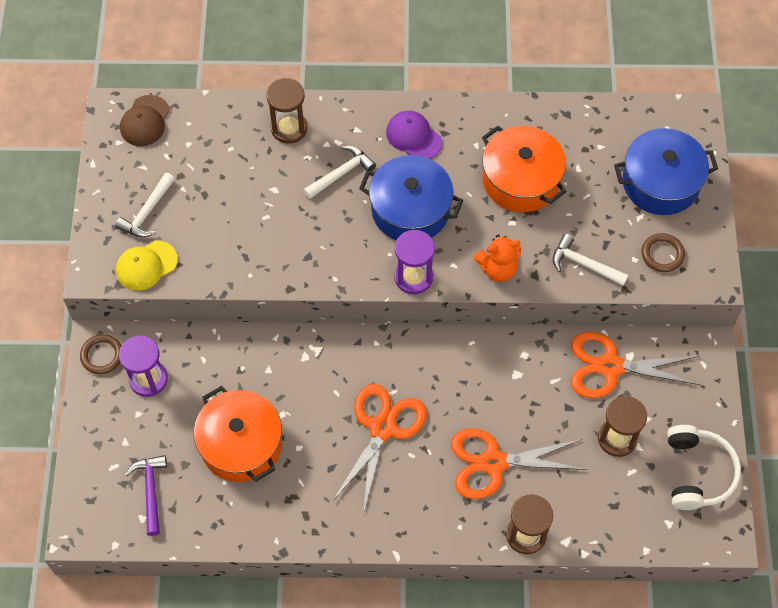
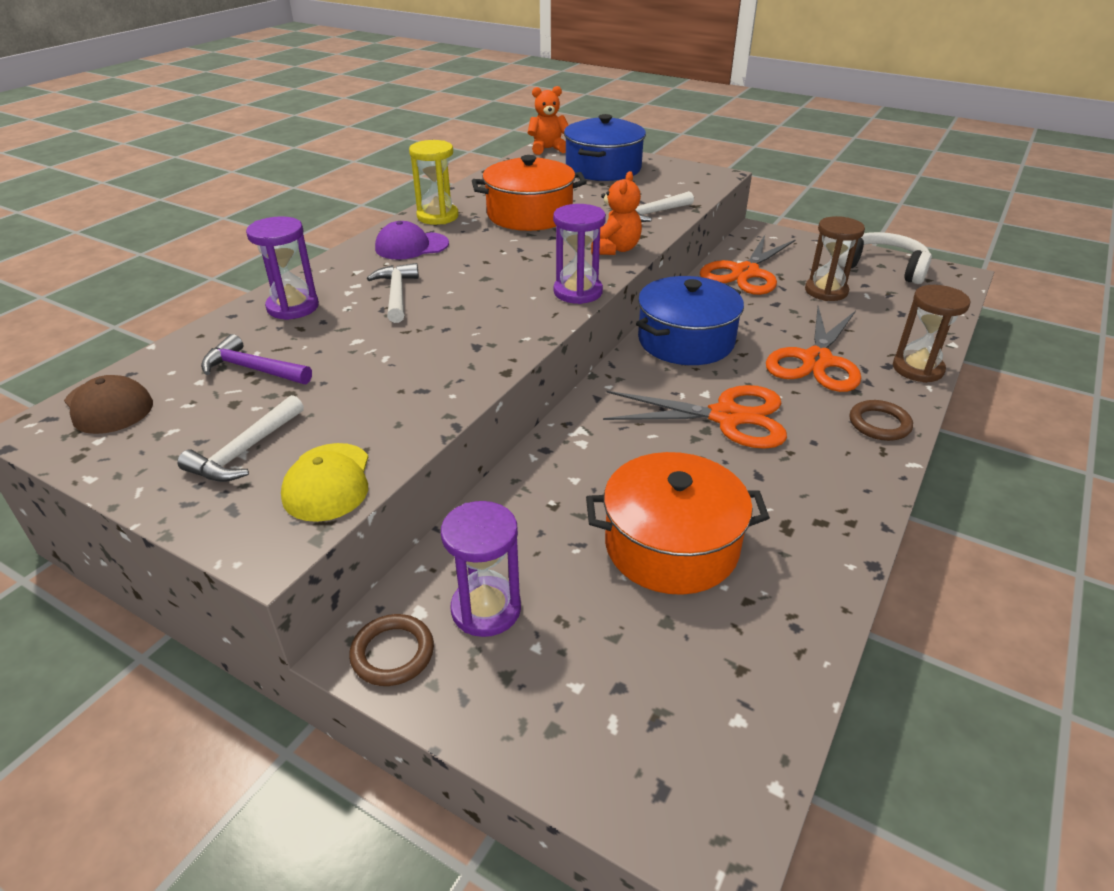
camera: 60 degrees left, 25 degrees down
white hammer [115,173,175,238] -> white hammer turned 60 degrees clockwise [177,395,304,482]
purple hammer [125,455,167,536] -> purple hammer moved to [201,334,312,384]
brown hourglass [266,78,308,144] -> purple hourglass [246,216,319,320]
orange scissors [332,384,427,514] -> orange scissors turned 135 degrees clockwise [603,385,787,449]
blue pot [359,155,463,240] -> blue pot moved to [636,276,744,365]
brown ring [642,233,685,272] -> brown ring moved to [850,400,913,441]
none -> yellow hourglass [409,140,458,225]
none -> orange teddy bear [528,86,569,155]

